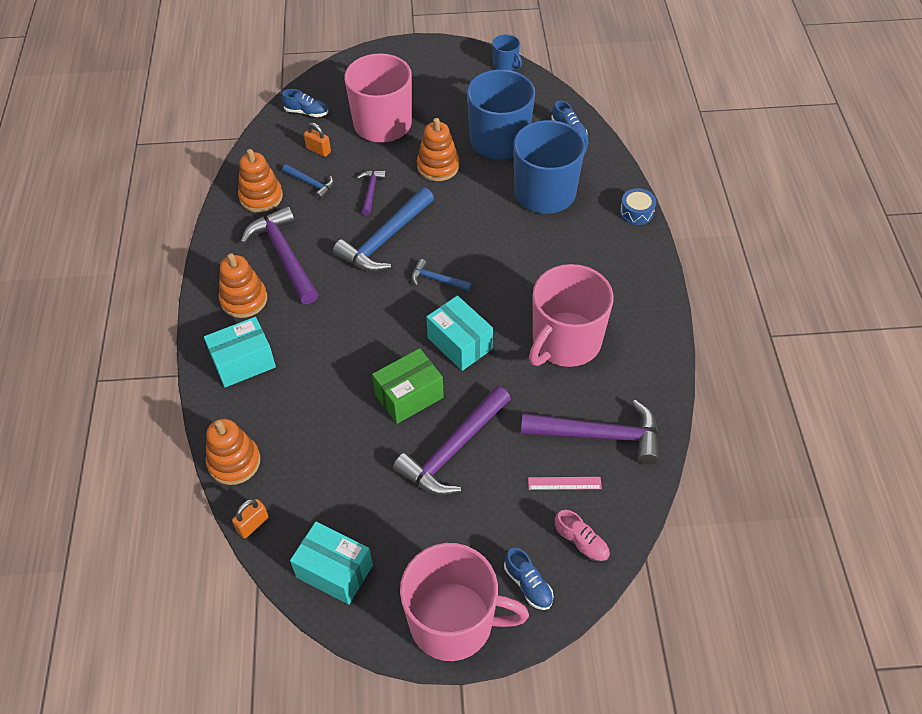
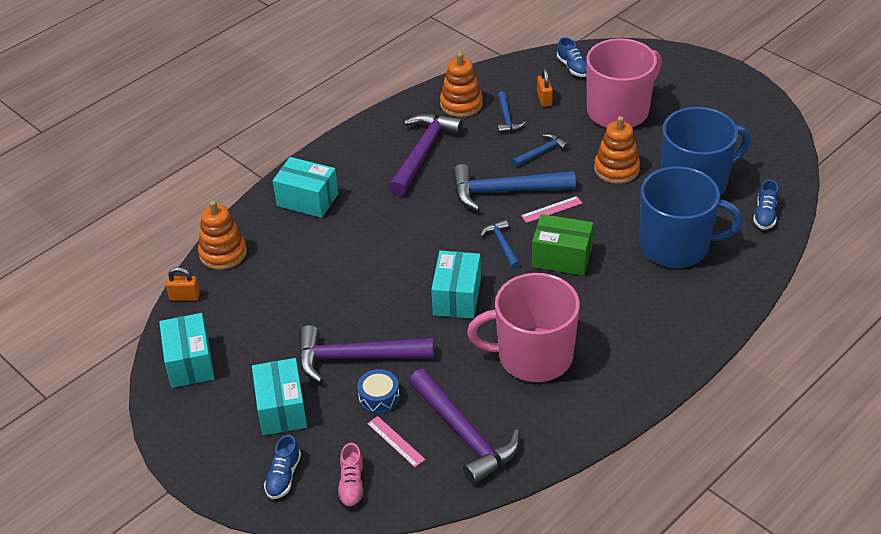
camera: 50 degrees right, 10 degrees down
orange stacking toy [219,253,267,318] -> none
purple hammer [357,170,386,216] -> blue hammer [512,134,569,167]
green box [372,348,444,424] -> green box moved to [532,214,594,276]
pink mug [400,543,529,661] -> none
blue mug [492,34,522,71] -> none
blue drum [620,188,656,225] -> blue drum moved to [357,369,400,414]
none -> turquoise box [252,358,307,435]
none -> pink ruler [521,196,583,223]

